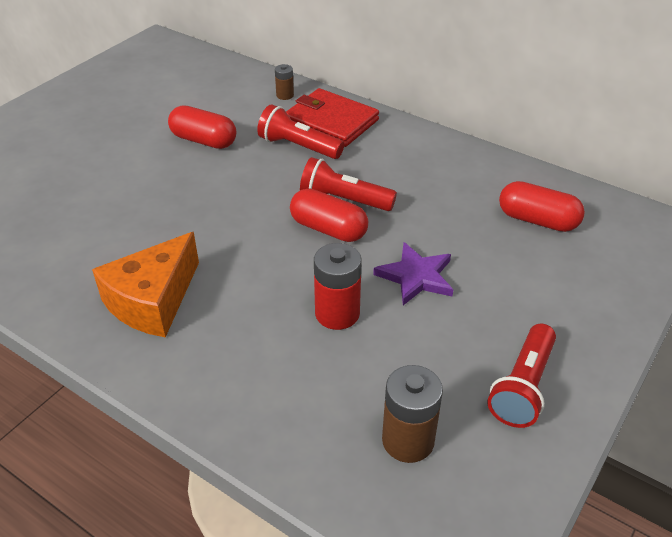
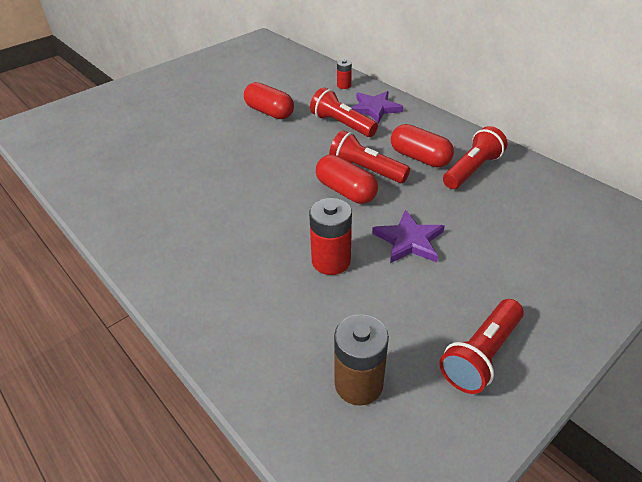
camera: 15 degrees right, 0 degrees up
orange cheese [92,232,199,338] -> none
brown battery [275,64,294,100] -> red battery [337,60,352,89]
red wallet [286,88,379,147] -> purple star [351,91,403,124]
red capsule [499,181,585,232] -> red capsule moved to [391,124,454,167]
none -> red flashlight [443,126,508,189]

